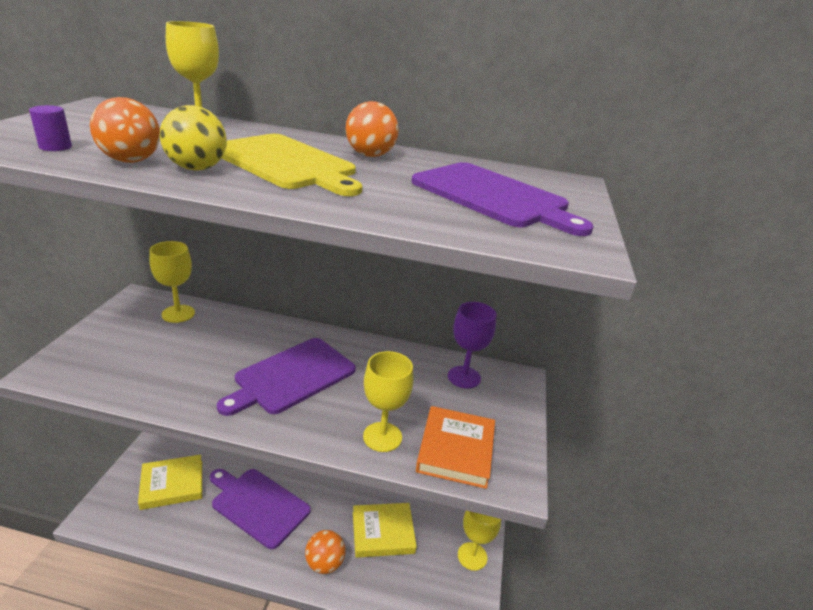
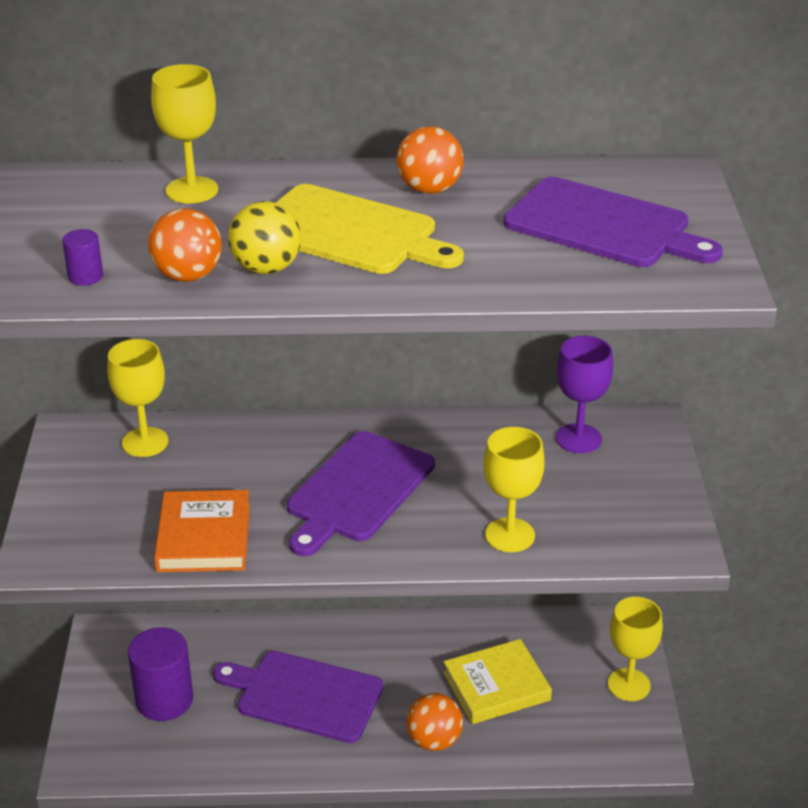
camera: 10 degrees left, 5 degrees up
yellow book [138,455,202,510] -> purple cylinder [128,627,193,721]
orange book [416,406,495,489] -> orange book moved to [154,490,250,572]

